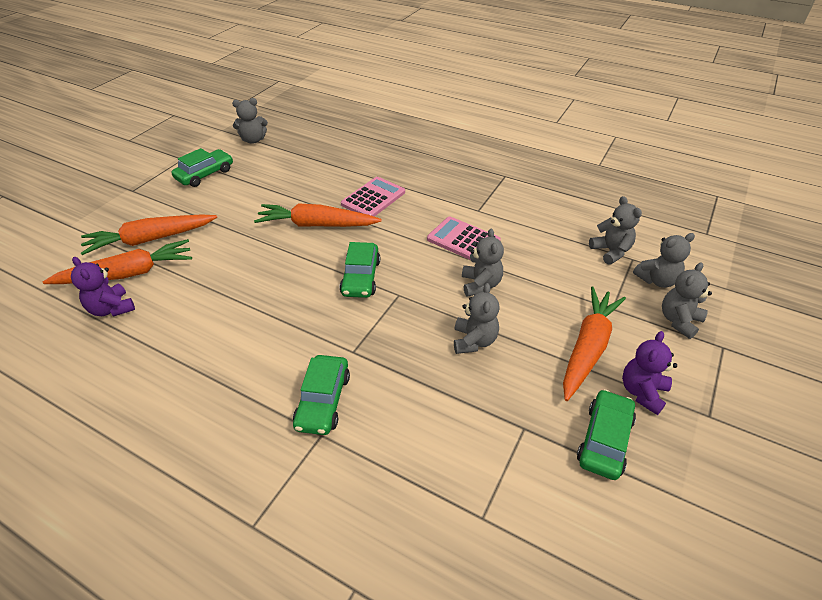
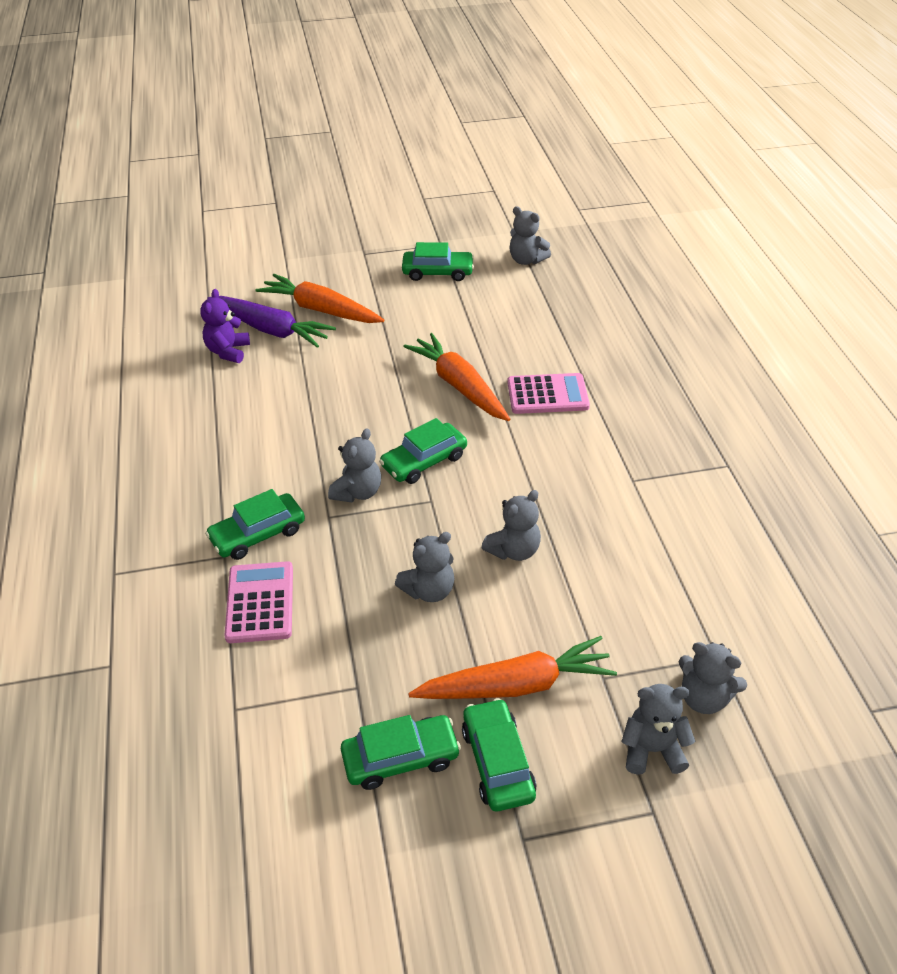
camera: 50 degrees right, 0 degrees up
orange carrot [43,239,192,284] -> purple carrot [207,296,336,348]
pink calculator [427,216,501,260] -> pink calculator moved to [224,561,293,643]
grey teddy bear [589,196,642,265] -> grey teddy bear moved to [328,428,381,503]
purple teddy bear [622,331,677,415] -> green car [462,698,536,811]

